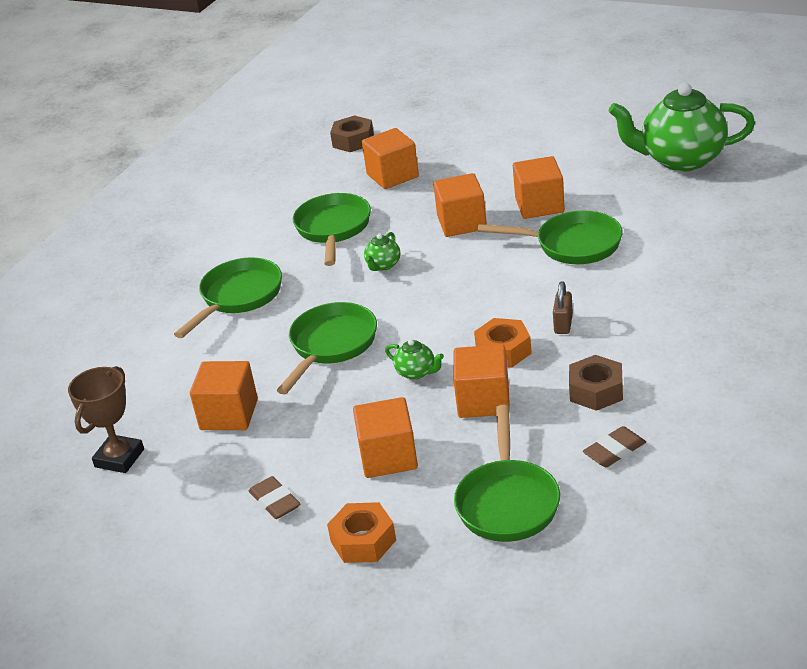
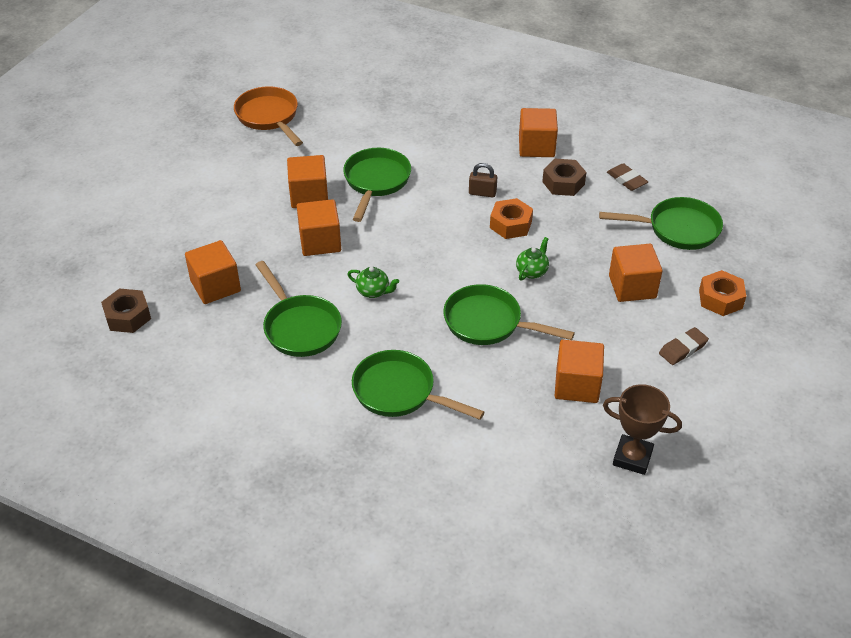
camera: 95 degrees left, 10 degrees up
green pan [293,193,371,266] -> green pan turned 120 degrees counterclockwise [256,261,342,357]
orange cube [453,344,510,418] -> orange cube moved to [519,108,558,157]
green teapot [608,83,755,171] -> orange pan [234,86,303,146]

